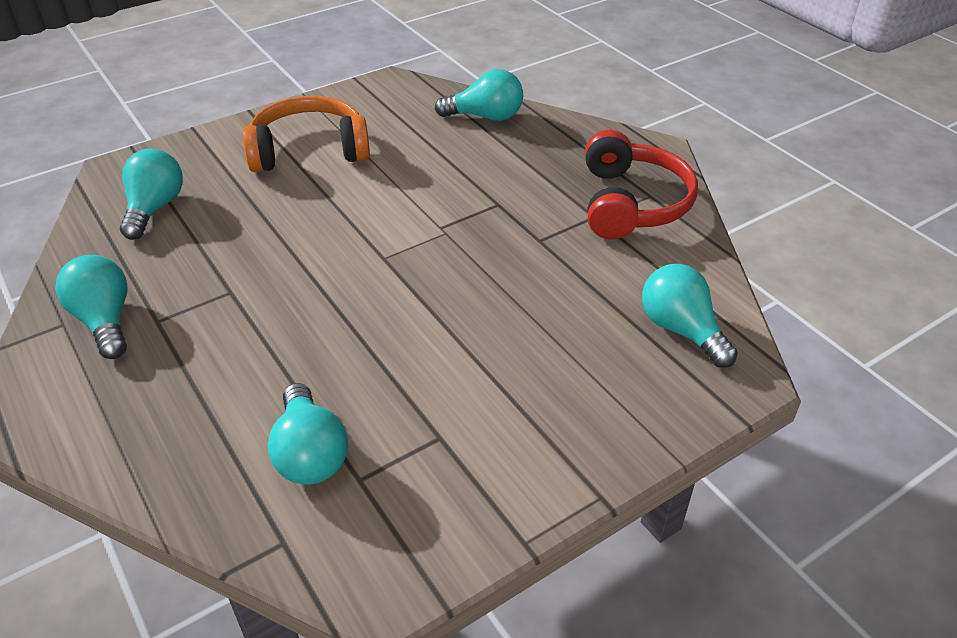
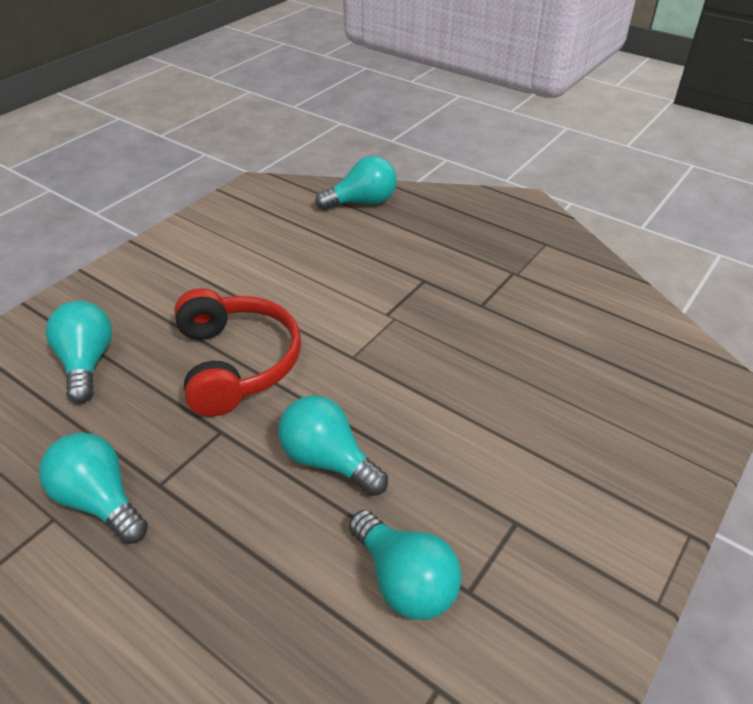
camera: 20 degrees left, 0 degrees up
orange headphones [243,96,370,172] -> none
red headphones [585,130,698,240] -> red headphones moved to [174,288,301,416]
turquoise light bulb [642,264,738,368] -> turquoise light bulb moved to [278,395,388,496]

